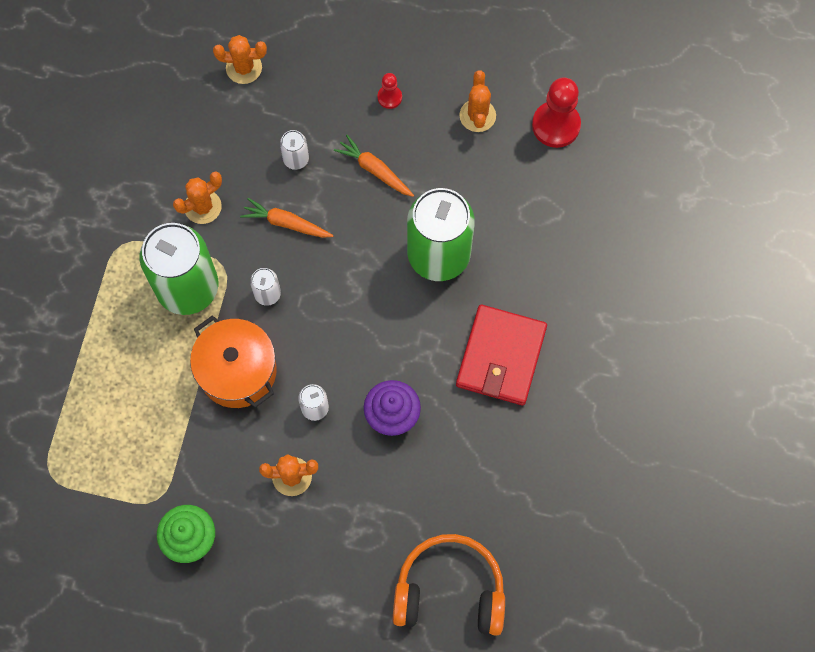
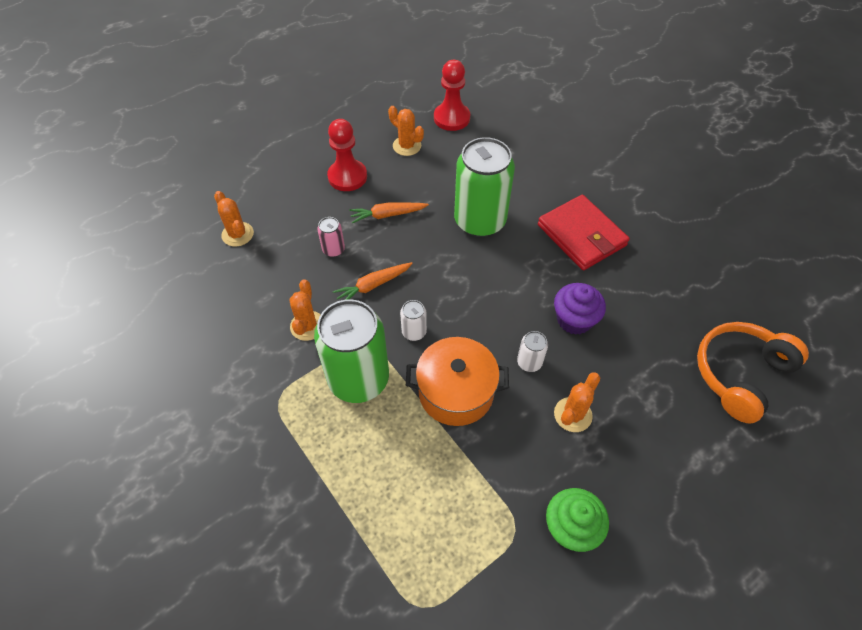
camera: 50 degrees left, 15 degrees down
orange cactus [213,35,267,84] -> orange cactus turned 75 degrees counterclockwise [214,191,254,247]
white can [280,130,309,170] -> pink can [317,217,345,257]
red pawn [378,73,402,109] -> red pawn [327,119,367,191], size x1.94

